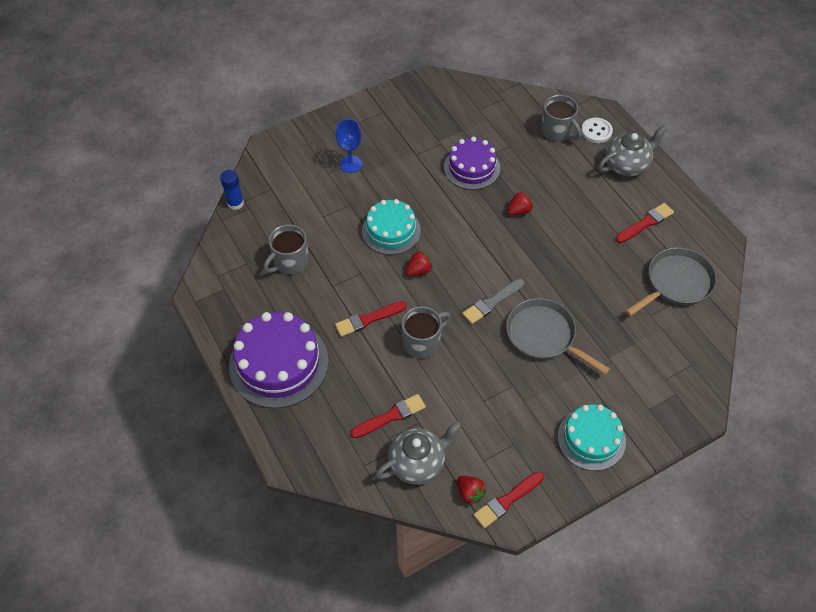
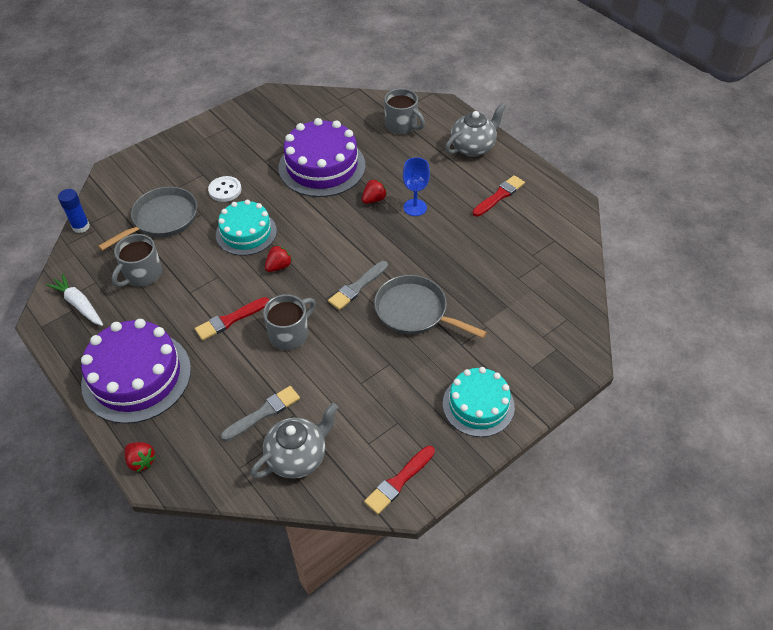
camera: 10 degrees left, 5 degrees down
blue goblet [336,119,362,173] -> blue goblet moved to [403,157,430,216]
red brush [351,394,426,438] -> grey brush [221,386,300,441]
purple cake [444,137,500,190] -> purple cake [278,118,365,197], size x1.54
red strawberry [457,476,486,505] -> red strawberry moved to [125,442,156,472]
white button [581,118,613,143] -> white button moved to [208,176,242,202]
grey pan [625,247,717,316] -> grey pan moved to [98,187,197,251]
none -> white carrot [46,274,103,326]

